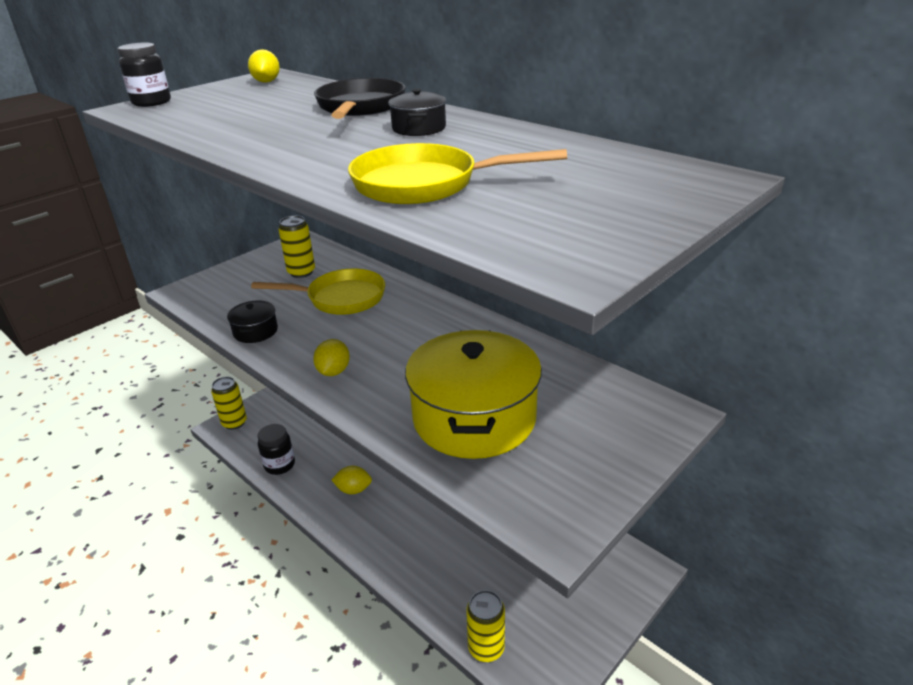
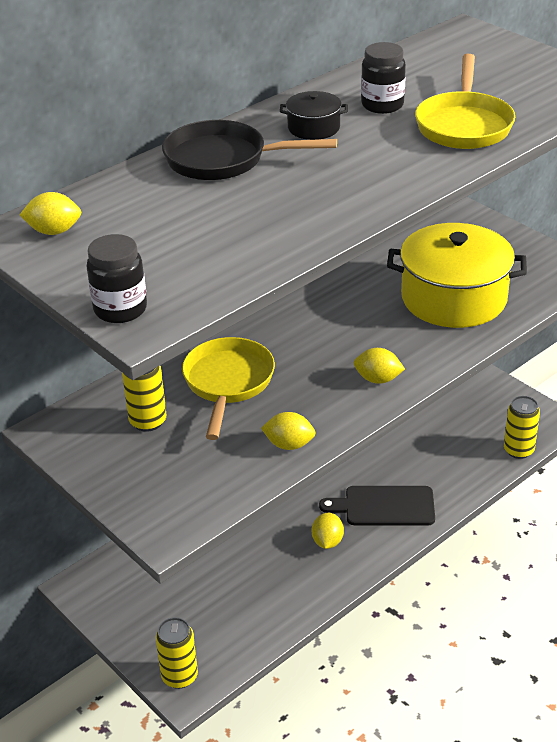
camera: 85 degrees left, 5 degrees up
black pot [227,301,278,343] -> yellow lemon [261,412,316,450]
black jar [257,424,295,475] -> black jar moved to [361,42,406,114]
none -> black cutting board [319,486,435,525]

